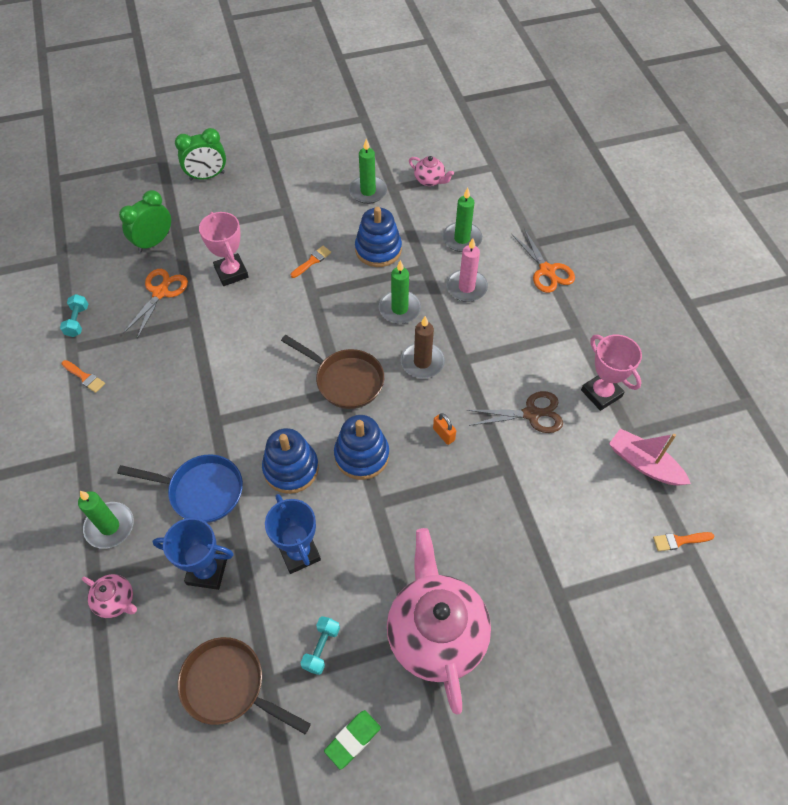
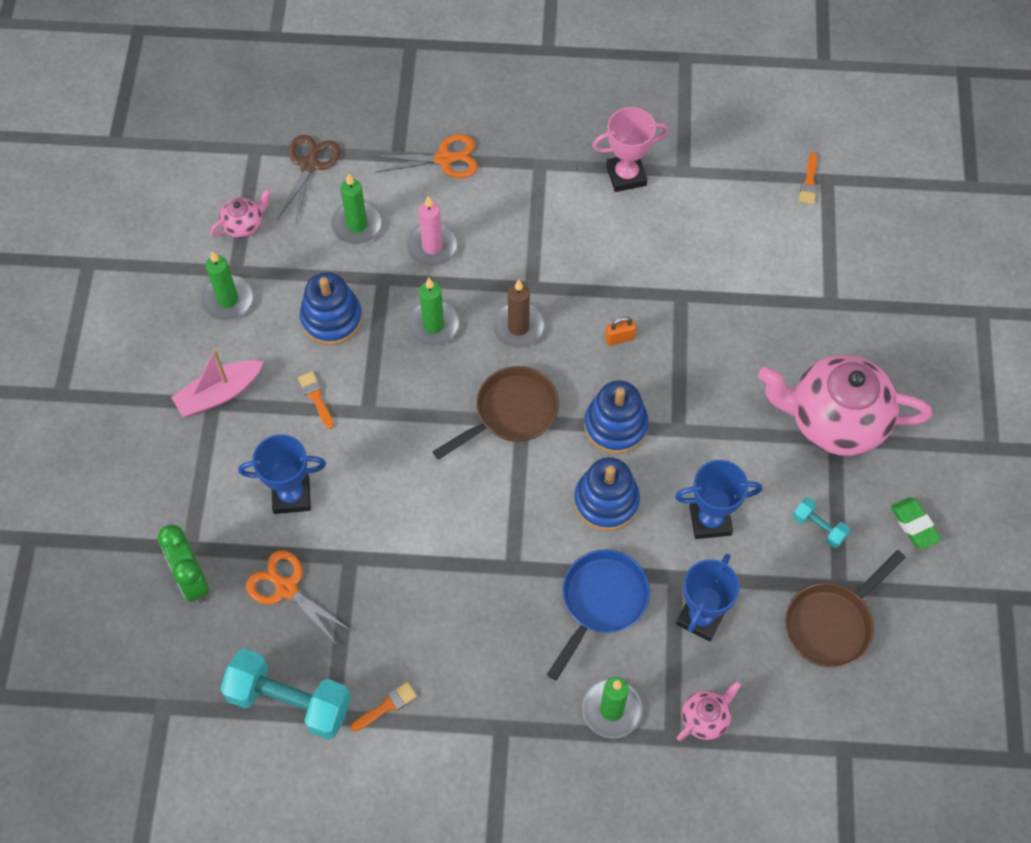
camera: 70 degrees left, 5 degrees up
turquoise dumbbell [60,294,88,337] -> turquoise dumbbell [220,648,351,739], size x2.09
green clock [175,128,226,181] -> none
pink trophy [199,212,249,286] -> blue trophy [238,434,326,514]
brown scissors [467,391,563,433] -> brown scissors moved to [278,135,340,222]
pink boat [609,428,691,486] -> pink boat moved to [171,349,264,417]

